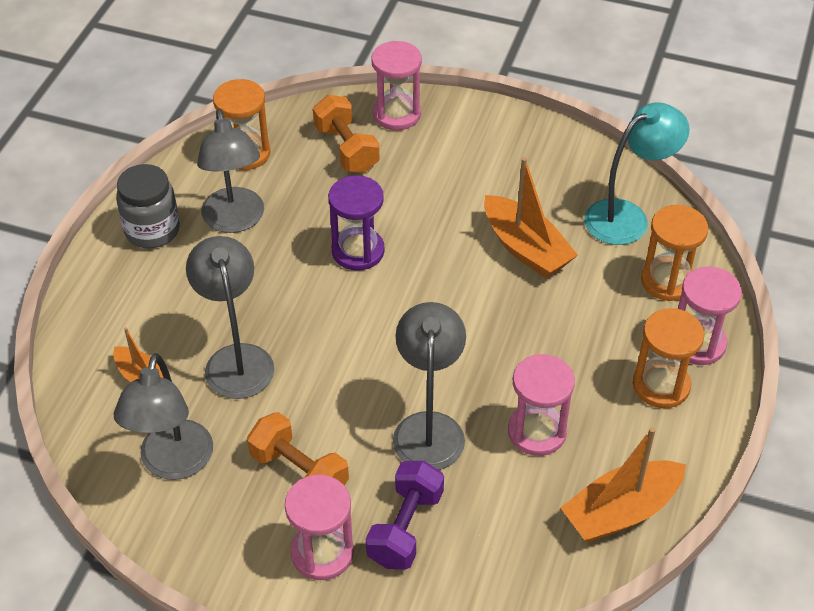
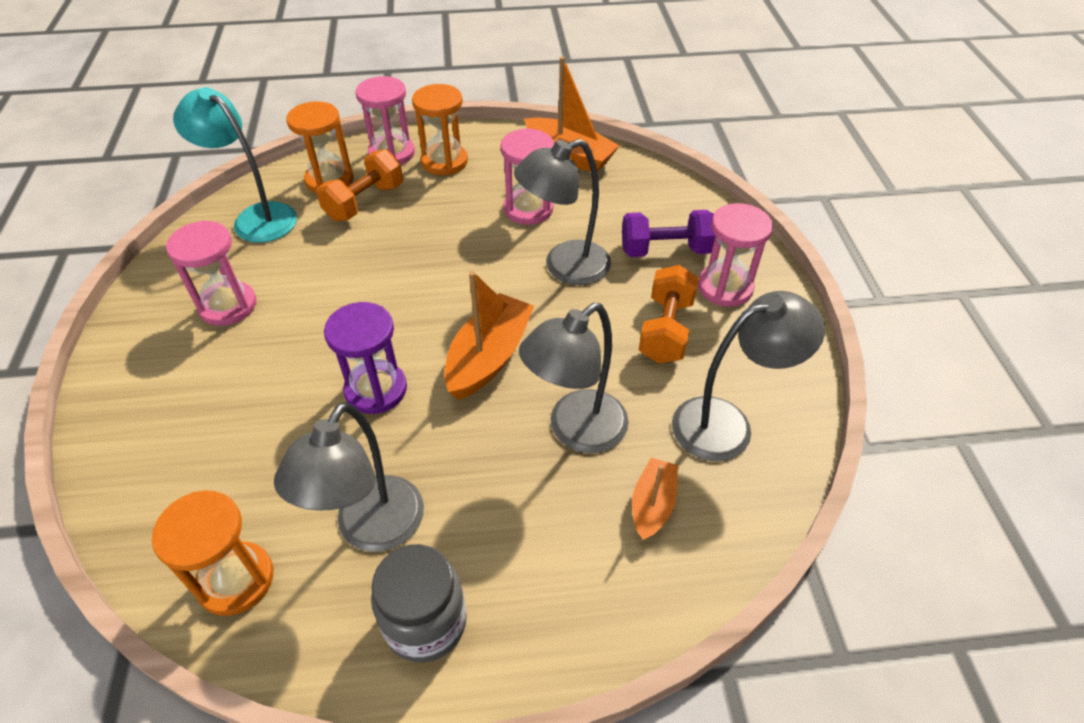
camera: 115 degrees left, 0 degrees up
grey lamp [197,109,264,233] -> grey lamp turned 150 degrees clockwise [274,402,424,552]
orange dumbbell [313,95,380,173] -> orange dumbbell moved to [316,149,403,221]
pink hourglass [371,41,422,130] -> pink hourglass moved to [166,221,256,326]
orange boat [484,157,578,278] -> orange boat moved to [444,271,534,400]

